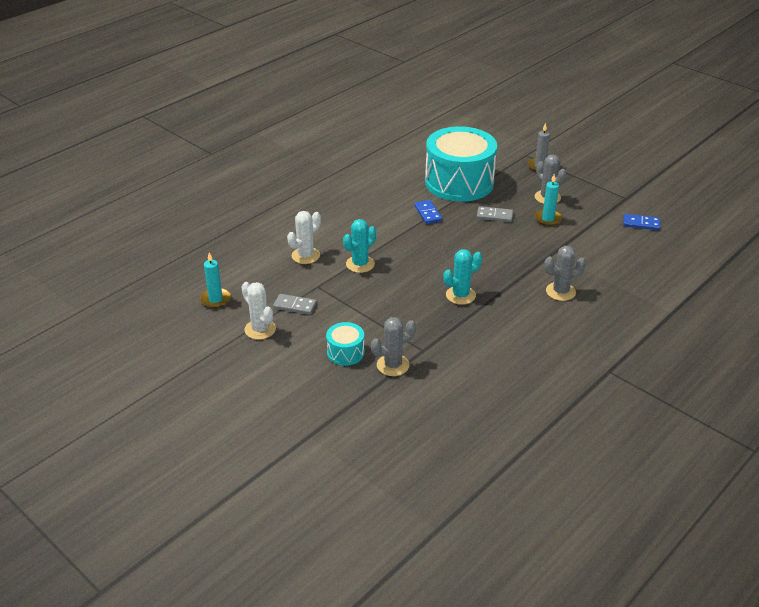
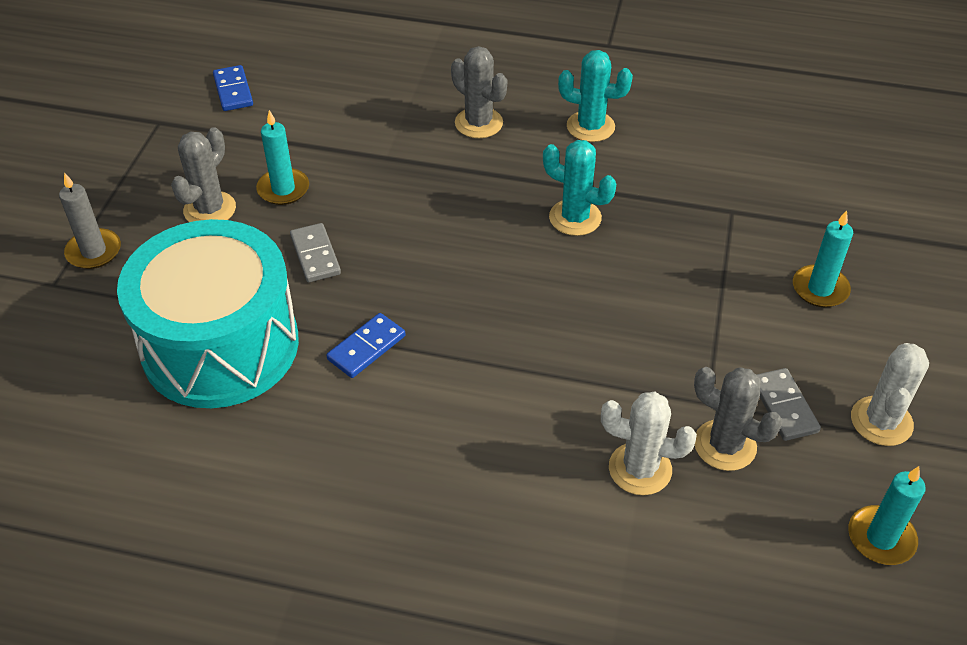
camera: 120 degrees left, 10 degrees up
turquoise drum [326,322,365,366] -> turquoise candle [793,210,853,307]
turquoise cactus [343,219,376,273] -> turquoise cactus moved to [558,50,633,142]
grey cactus [371,317,416,376] -> grey cactus moved to [694,367,782,471]

